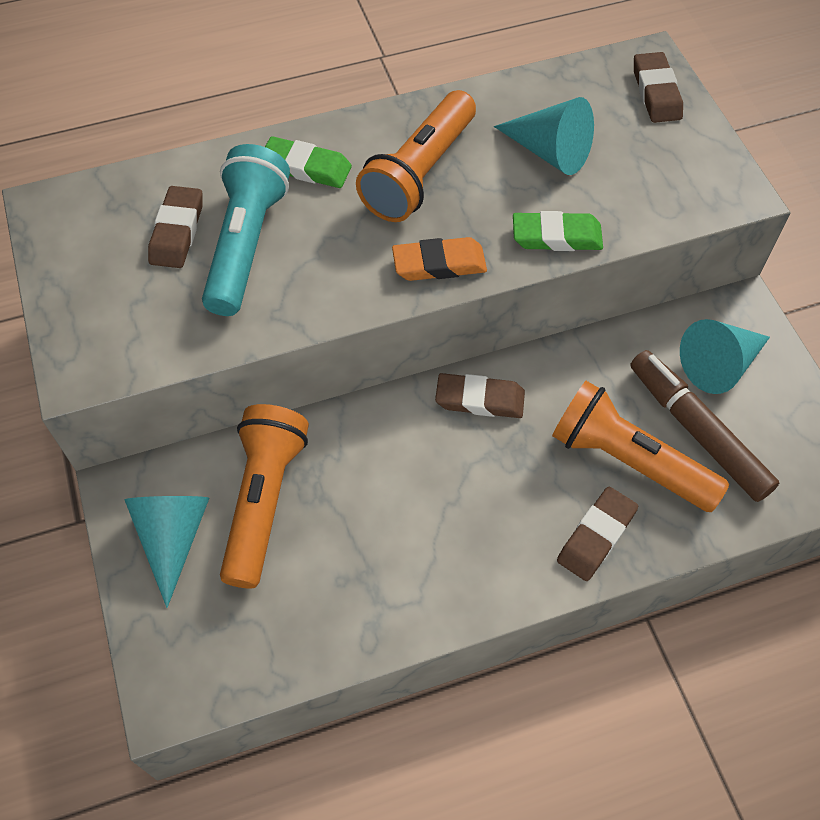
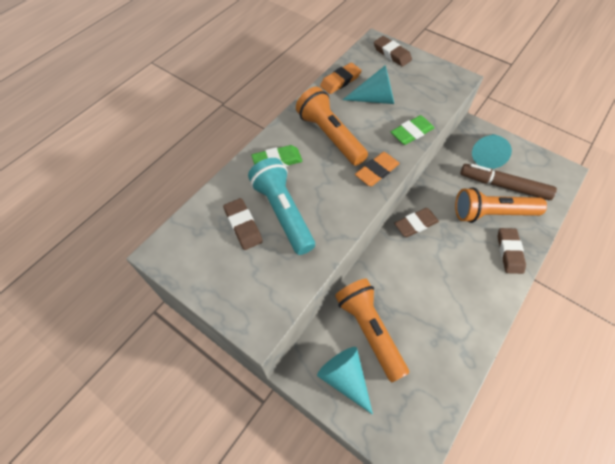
camera: 35 degrees left, 0 degrees up
orange flashlight [356,90,476,222] -> orange flashlight turned 150 degrees clockwise [296,87,368,166]
none -> orange eraser [320,63,362,94]

